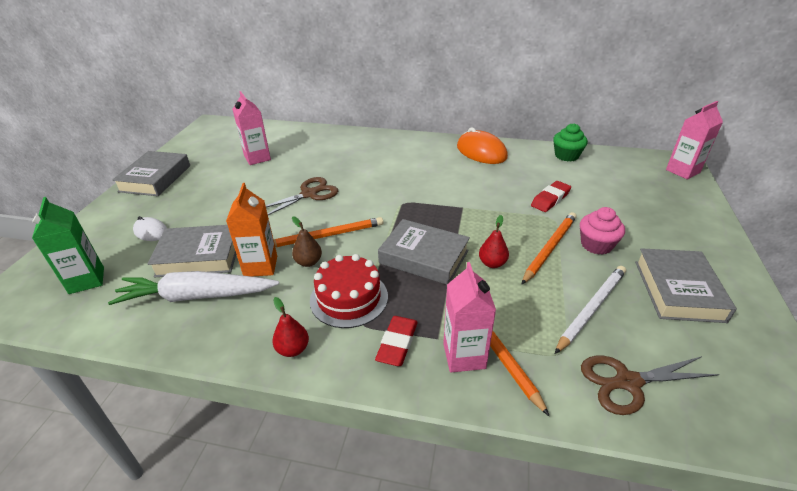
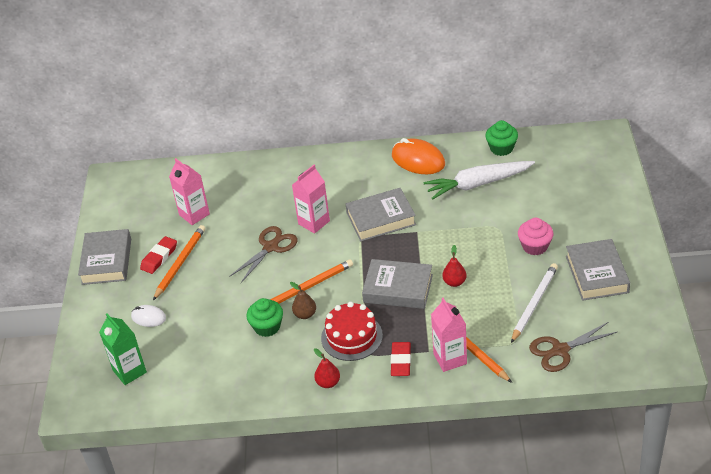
camera: 10 degrees left, 5 degrees up
white carrot [108,271,279,305] -> white carrot moved to [424,161,535,200]
grey book [148,225,236,277] -> grey book moved to [346,188,416,241]
orange carton [226,183,277,277] -> green cupcake [246,298,283,337]
orange pencil [521,212,577,285] -> orange pencil moved to [153,225,205,300]
red eraser [531,181,571,212] -> red eraser moved to [140,236,177,274]
pink carton [666,101,723,179] -> pink carton moved to [292,165,330,234]

